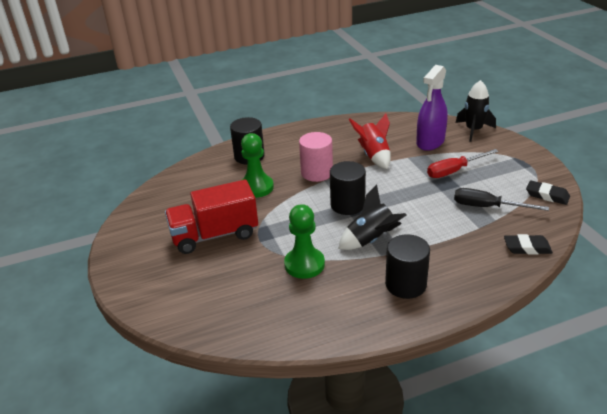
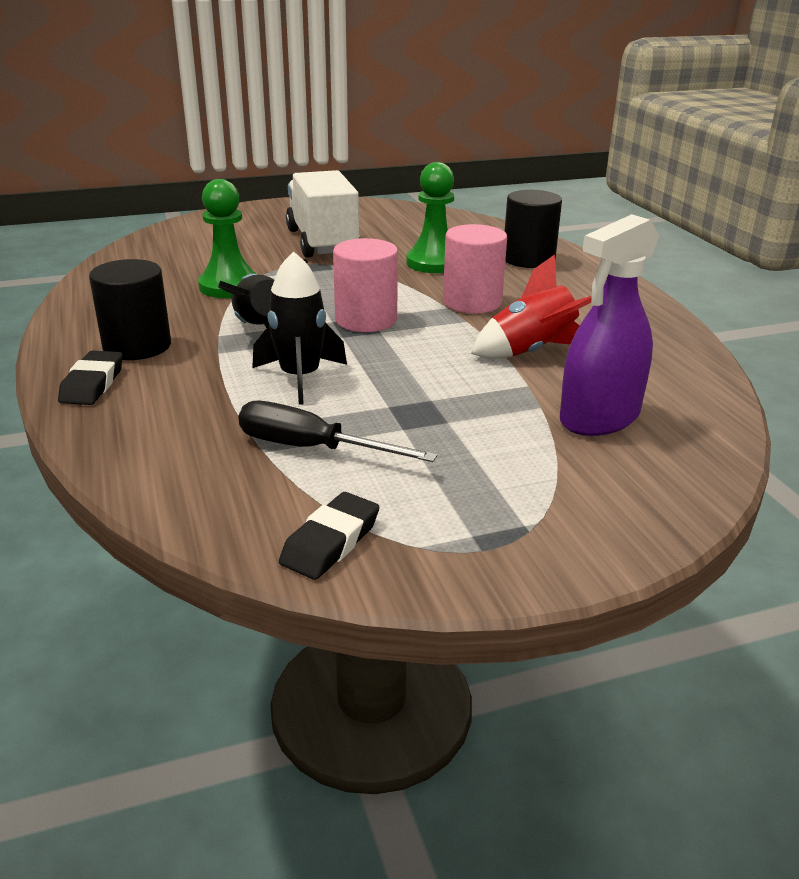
camera: 90 degrees right, 5 degrees down
red truck [165,179,258,254] -> white truck [286,170,360,258]
black cylinder [330,161,366,215] -> pink cylinder [333,238,398,332]
purple spray bottle [416,65,448,151] -> purple spray bottle turned 75 degrees counterclockwise [560,214,659,436]
red screwdriver [427,149,499,178] -> none
black screwdriver [454,188,549,211] -> black screwdriver turned 90 degrees counterclockwise [239,401,437,462]
black rocket [455,80,496,142] -> black rocket moved to [252,251,347,405]
black eraser [504,234,553,255] -> black eraser moved to [58,351,123,405]

